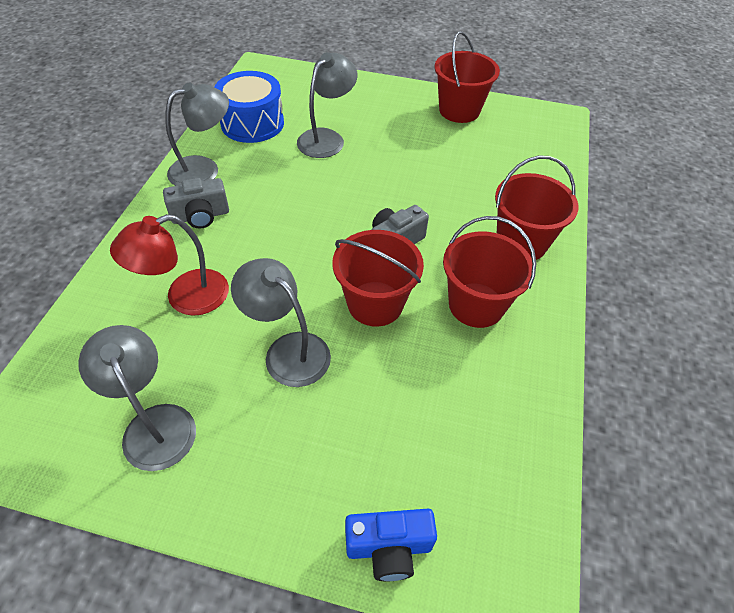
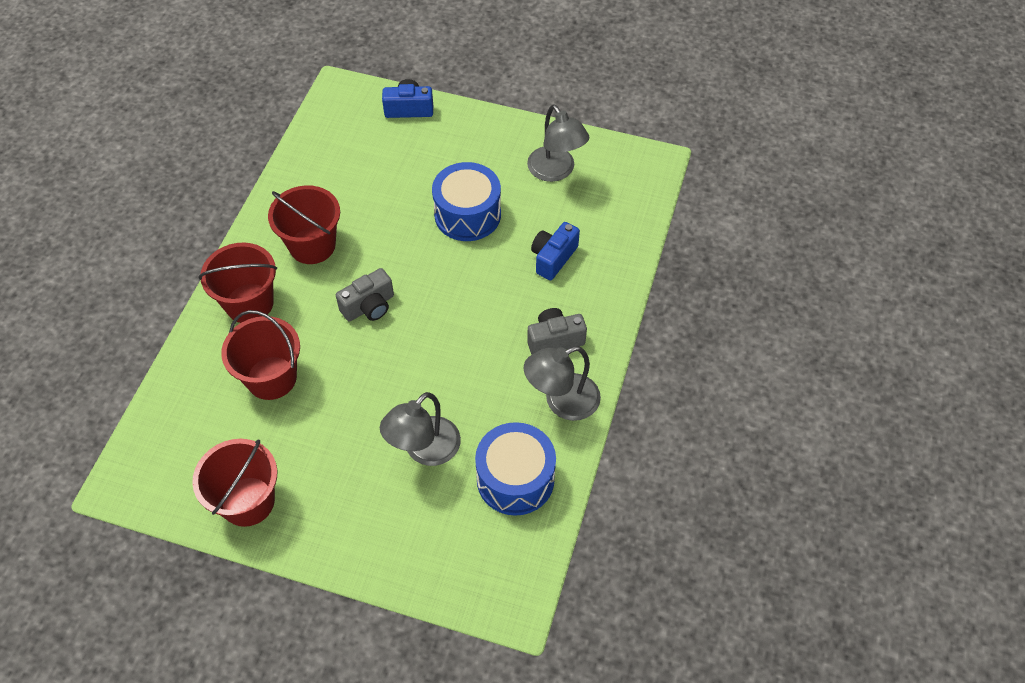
camera: 175 degrees left, 5 degrees up
red lamp [110,214,229,316] -> blue camera [531,222,580,280]
grey lamp [231,258,331,387] -> blue drum [432,162,501,241]
red bucket [332,230,424,326] -> red bucket moved to [221,310,300,400]

